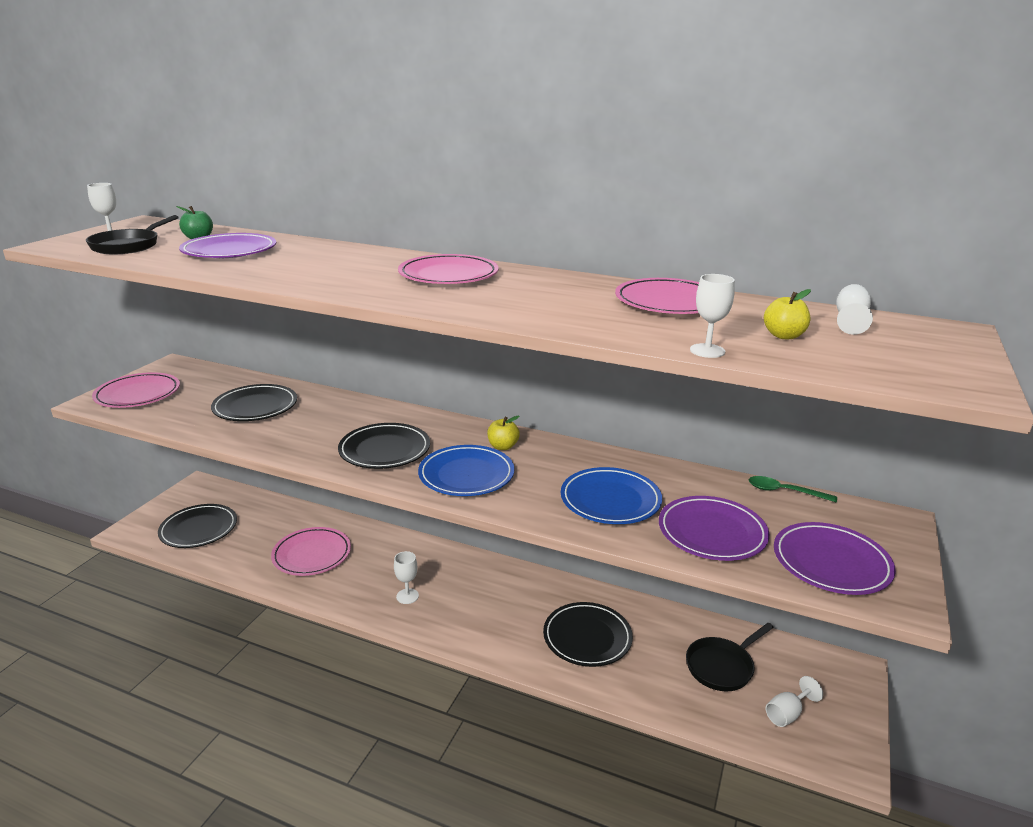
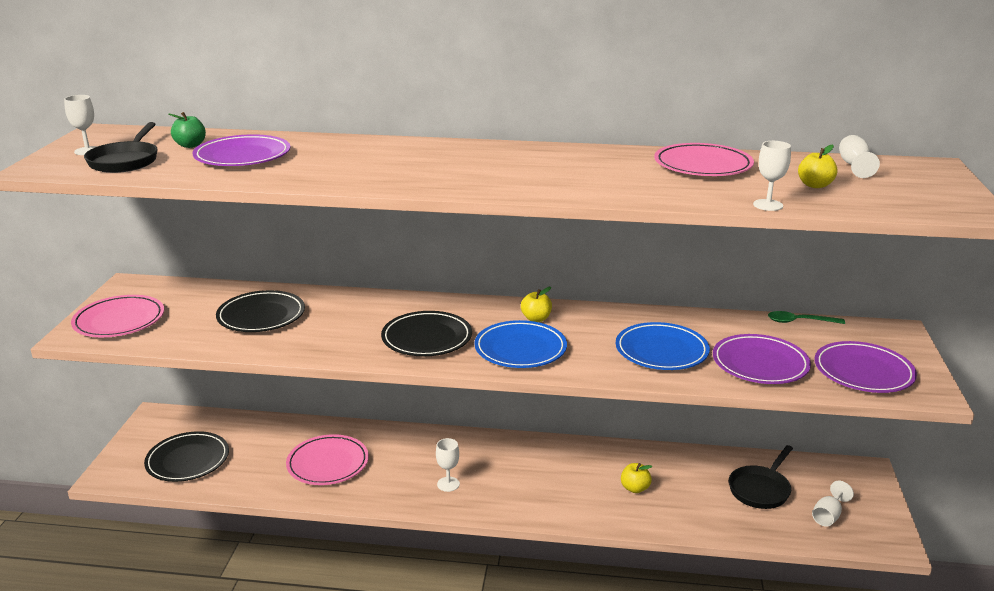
camera: 15 degrees left, 0 degrees up
pink plate [398,254,498,284] -> none
black plate [543,602,633,667] -> yellow apple [621,463,653,493]

